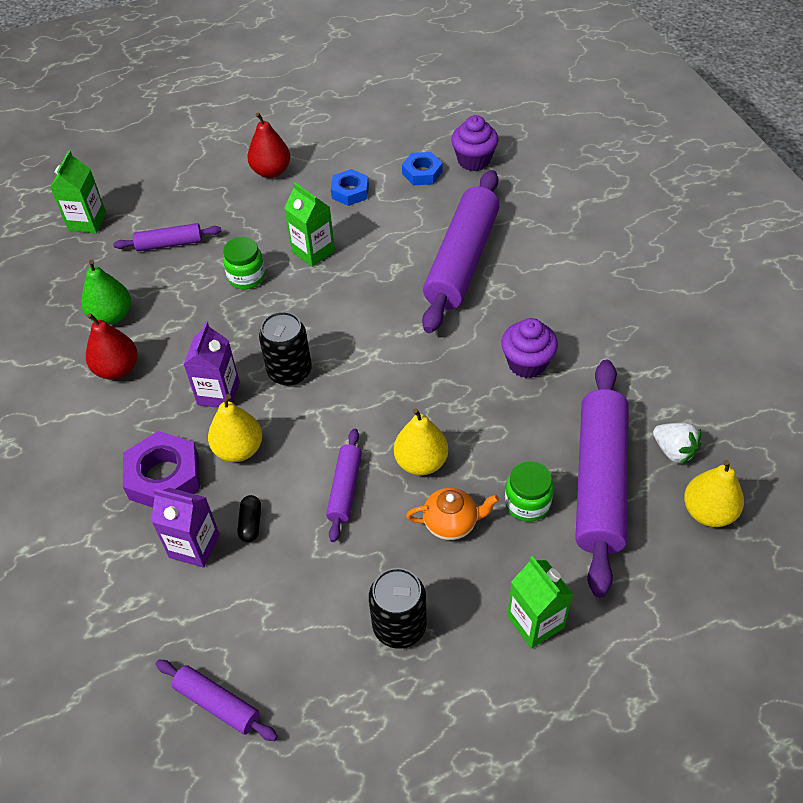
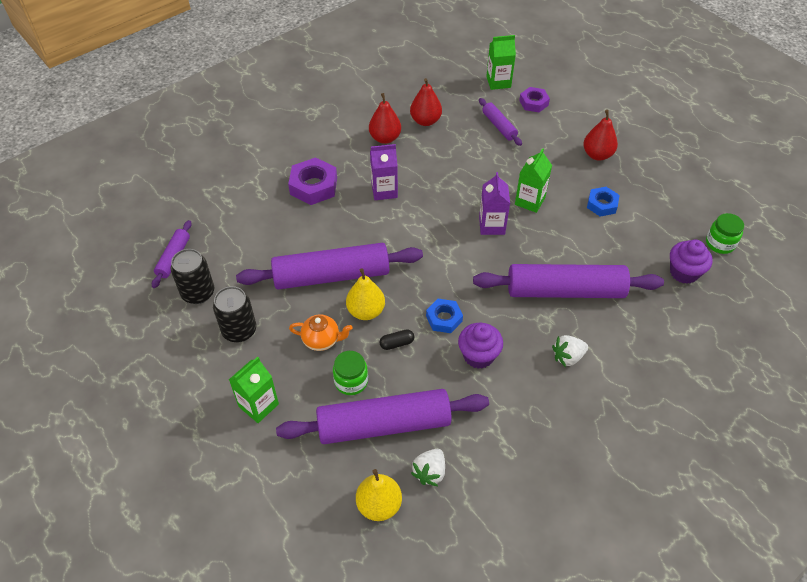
camera: 70 degrees right, 0 degrees up
green pear [81,259,131,325] -> red pear [410,78,442,126]
purple carton [151,488,220,567] -> purple carton moved to [479,172,510,235]
yellow pear [208,394,262,462] -> none
green jar [223,237,265,289] -> green jar moved to [706,213,744,254]
black capsule [237,495,261,542] -> black capsule moved to [379,329,414,350]
black can [259,312,312,386] -> black can moved to [170,249,214,304]
purple rolling pin [326,429,362,542] -> purple rolling pin [236,243,423,290], size x2.07
blue nut [402,152,442,185] -> blue nut moved to [426,299,463,333]
orange teapot [406,488,499,540] -> orange teapot turned 60 degrees counterclockwise [289,315,353,351]
none -> purple nut [519,87,550,112]
none -> white strawberry [552,335,588,367]

